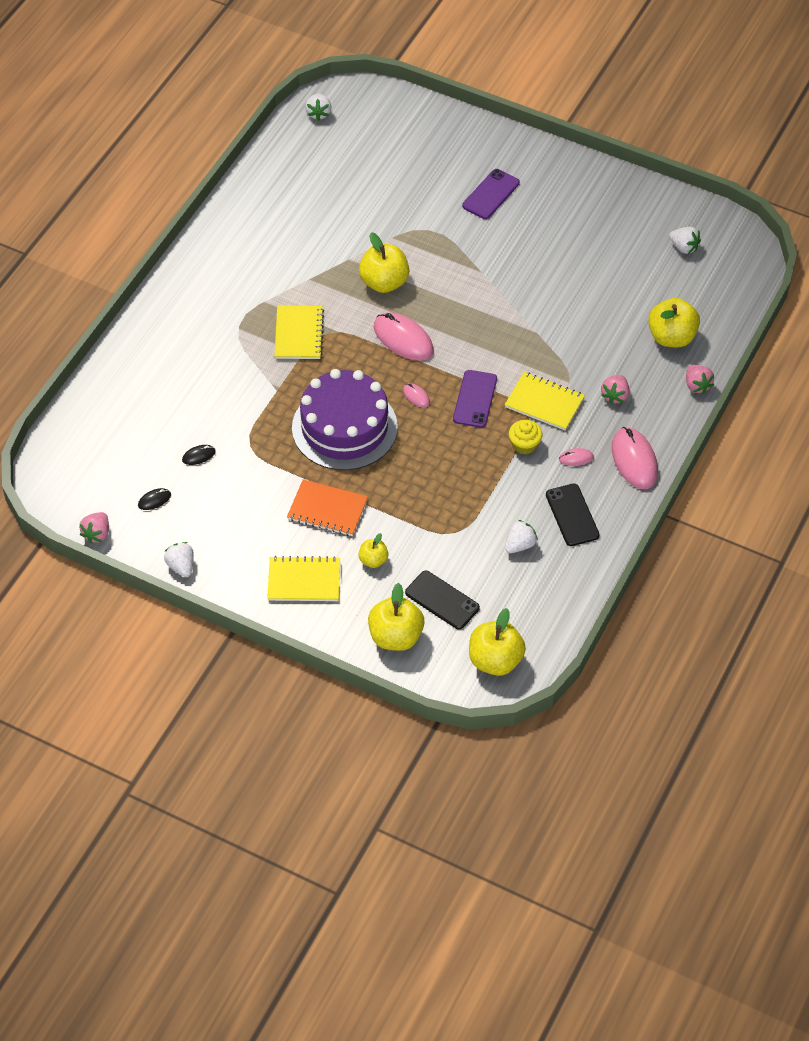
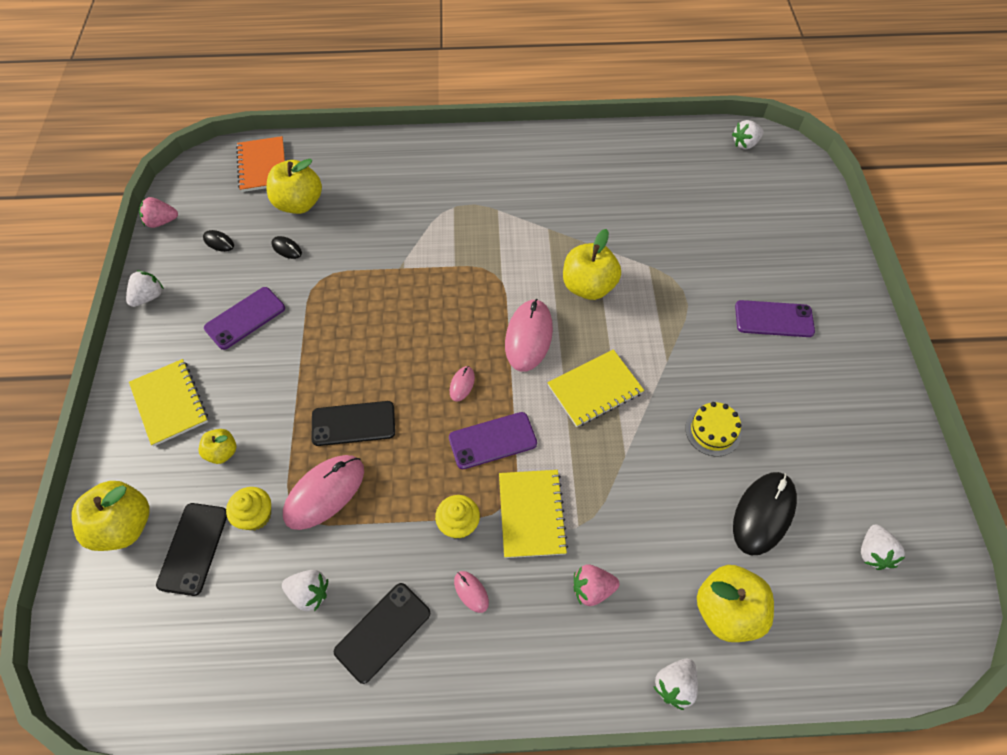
camera: 60 degrees right, 5 degrees up
yellow notebook [275,306,324,359] -> yellow notebook moved to [547,349,644,427]
orange notebook [287,479,368,536] -> orange notebook moved to [236,136,285,192]
purple cake [292,369,398,471] -> none
yellow apple [469,608,526,676] -> yellow apple moved to [267,159,322,214]
pink mouse [611,427,658,489] -> pink mouse moved to [283,455,364,530]
pink strawberry [686,365,714,394] -> white strawberry [653,659,698,710]
none -> purple phone [204,287,285,350]
none -> yellow cupcake [226,487,271,530]
none -> black phone [311,401,395,446]
none -> yellow cake [685,402,741,457]
none -> black mouse [733,472,797,556]

